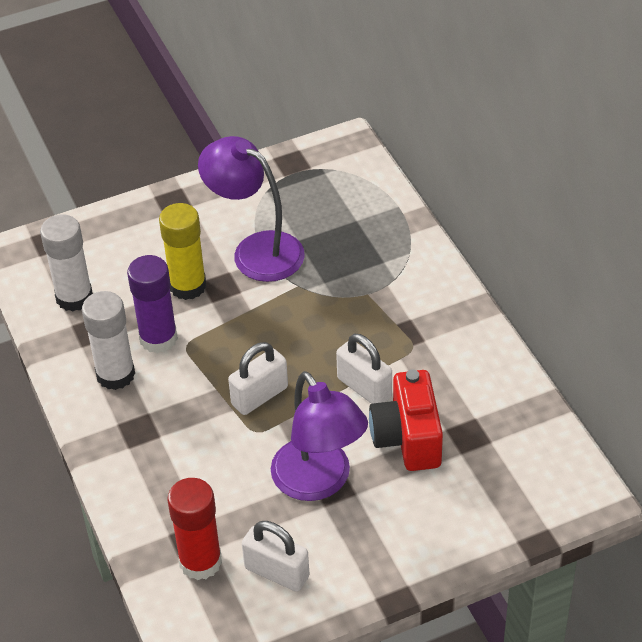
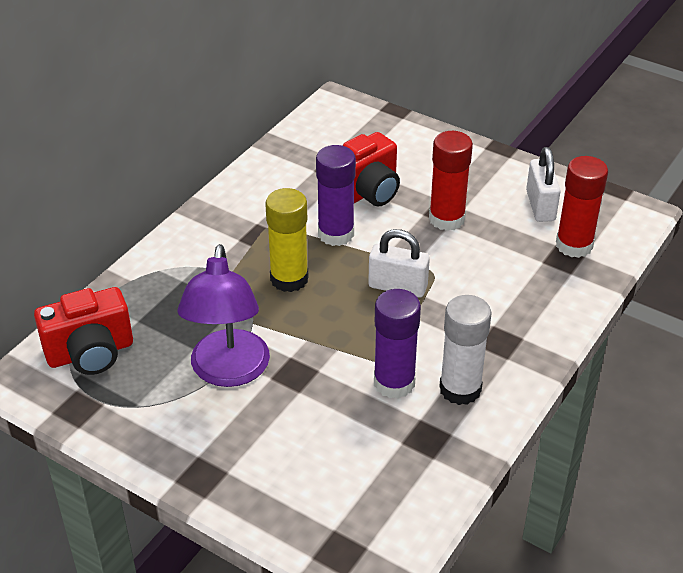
camera: 125 degrees left, 5 degrees down
white glue stick [40,214,93,311] -> none
yellow glue stick [159,203,207,300] -> yellow glue stick moved to [265,188,309,292]
purple lamp [271,371,368,501] -> red glue stick [429,131,473,231]
white padlock [336,334,392,404] -> purple glue stick [316,145,356,246]
none -> red camera [34,287,133,375]

